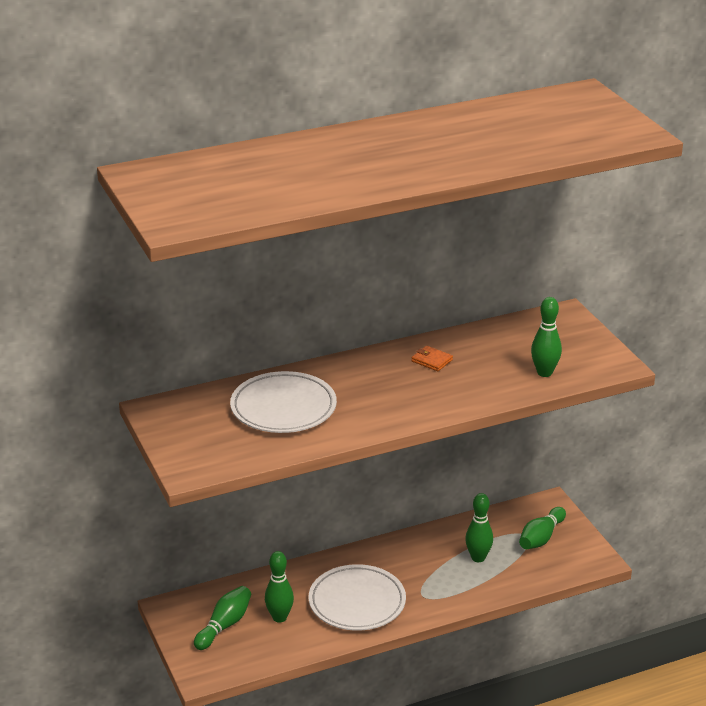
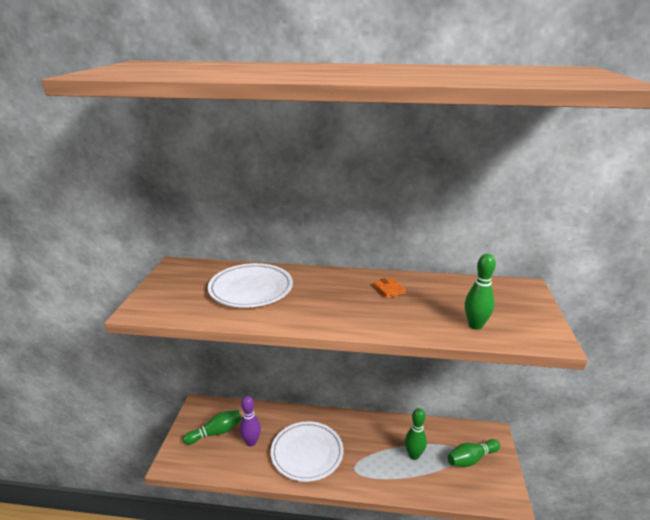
camera: 30 degrees right, 5 degrees down
green bowling pin [265,551,294,623] -> purple bowling pin [240,396,261,446]

